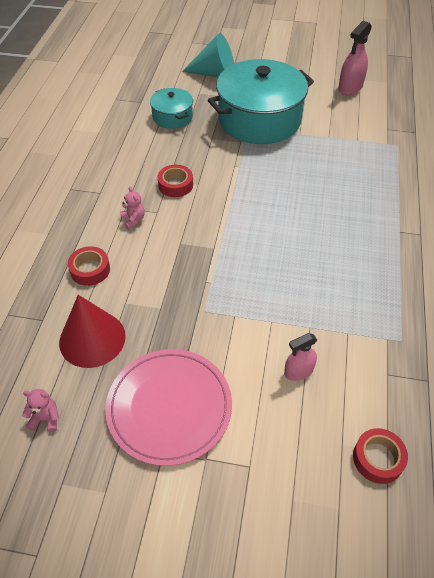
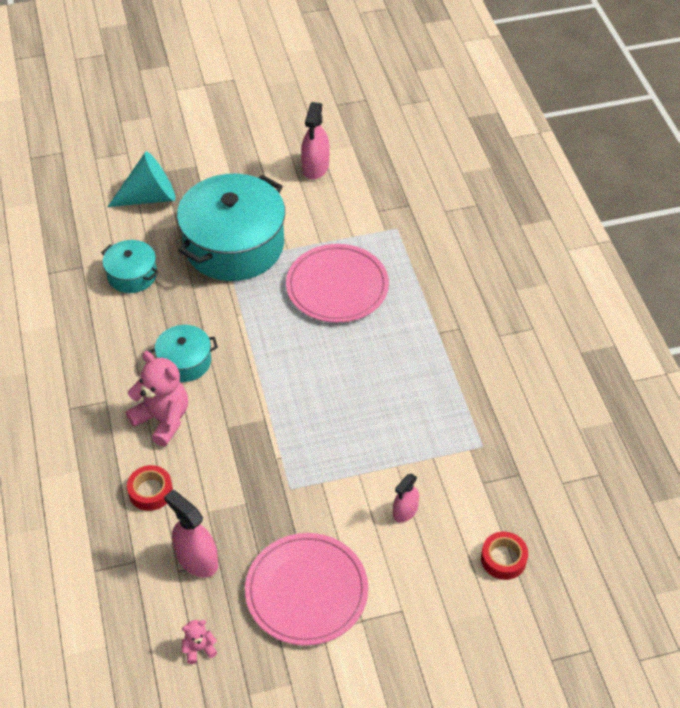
camera: 25 degrees left, 0 degrees up
red cone [59,295,126,368] -> pink spray bottle [164,490,218,578]
pink teddy bear [120,187,145,229] -> pink teddy bear [126,351,188,446], size x2.08
red tape [157,165,193,197] -> turquoise pot [149,325,218,382]
none -> pink plate [286,244,389,323]

